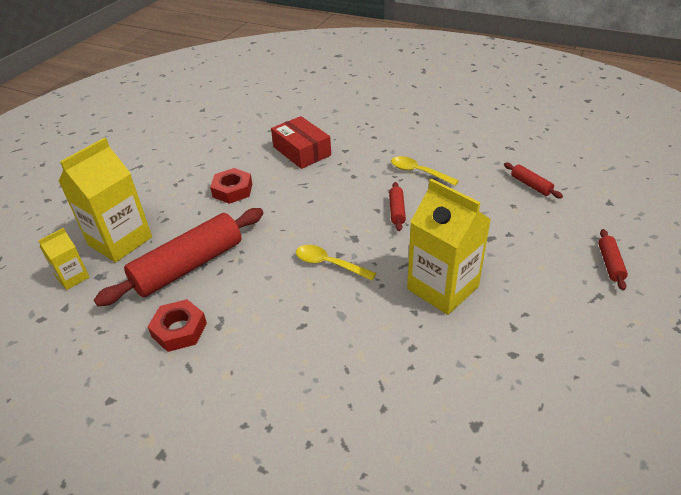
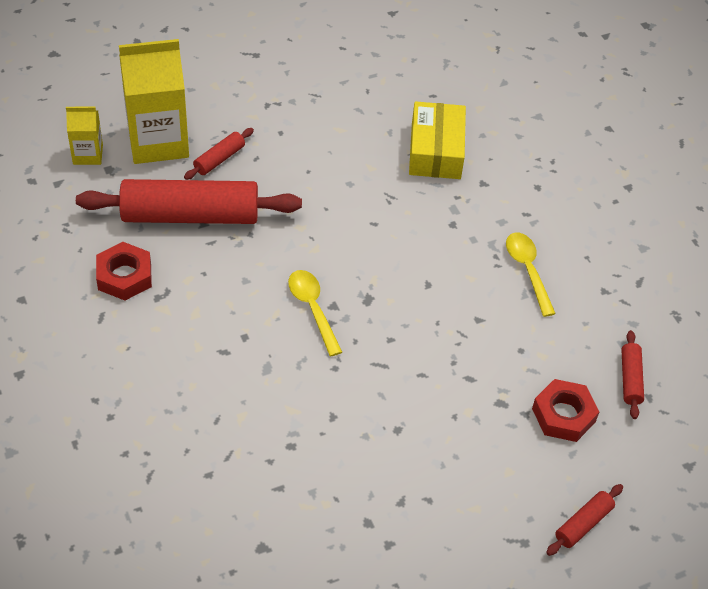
camera: 35 degrees right, 10 degrees up
red nut [210,168,252,204] -> red nut moved to [532,379,599,442]
red box [271,116,331,169] -> yellow box [409,101,466,179]
red rolling pin [389,182,406,231] -> red rolling pin moved to [184,128,254,180]
yellow carton [407,178,491,315] -> none

